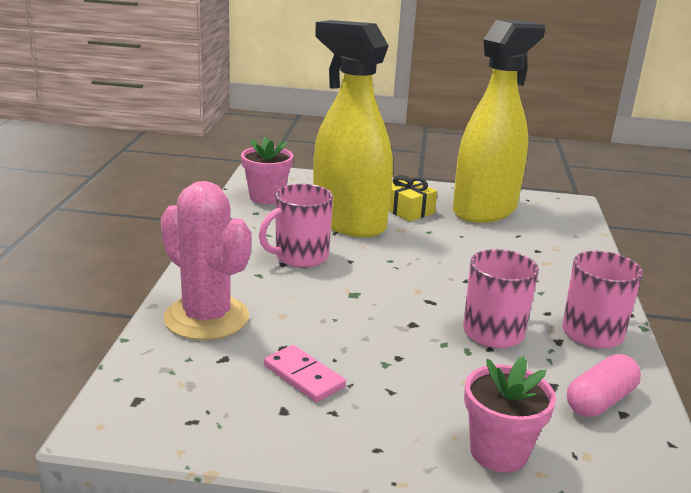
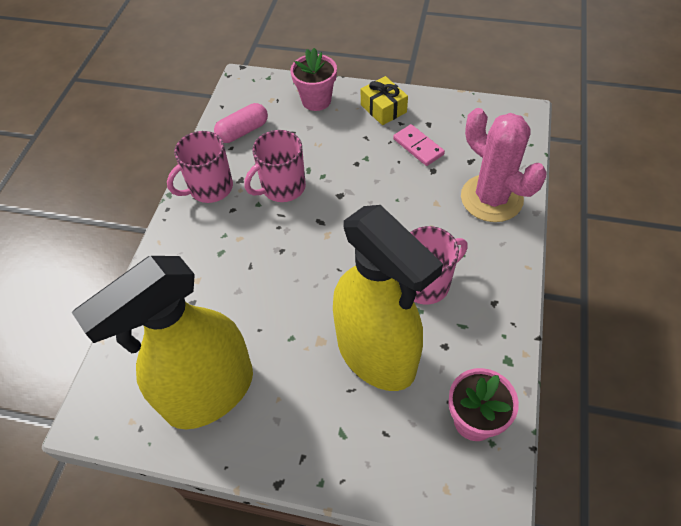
camera: 170 degrees left, 30 degrees up
yellow gift [389,175,437,222] -> yellow gift moved to [361,76,408,125]

